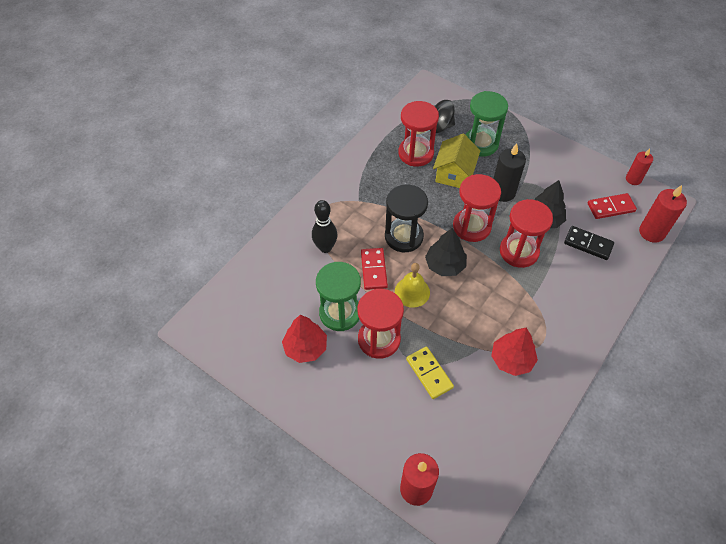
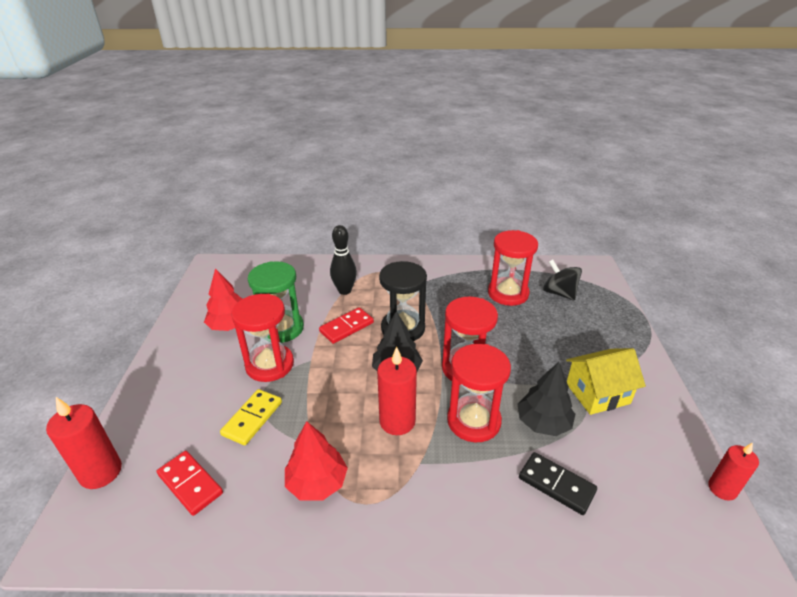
camera: 55 degrees right, 20 degrees down
yellow bell [395,263,430,308] -> none
yellow house [433,134,480,188] -> yellow house moved to [566,348,646,415]
green hourglass [466,91,508,157] -> none
black candle [494,143,526,202] -> none
black domino [564,226,614,260] -> black domino turned 45 degrees counterclockwise [519,452,597,515]
red domino [588,193,637,219] -> red domino moved to [157,451,223,516]
red candle [639,185,687,243] -> red candle moved to [377,347,417,435]

